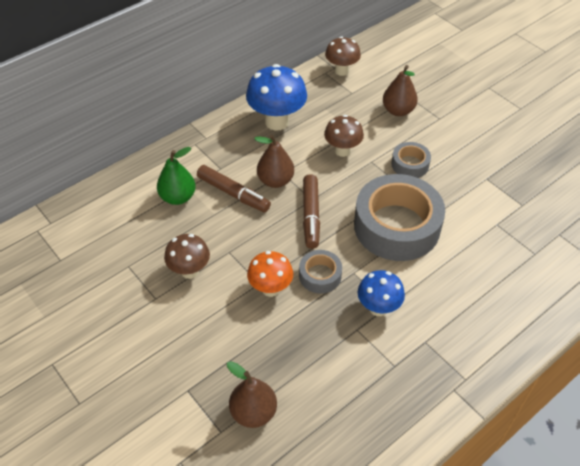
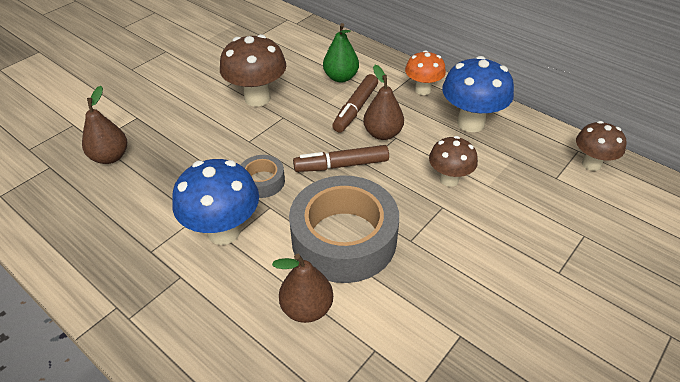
camera: 80 degrees right, 5 degrees down
brown mushroom [164,234,210,279] -> brown mushroom [220,34,286,107], size x1.59
orange mushroom [247,251,293,297] -> orange mushroom moved to [405,50,446,95]
blue mushroom [358,270,405,316] -> blue mushroom [172,159,259,245], size x1.59
brown pear [383,65,418,116] -> brown pear moved to [272,254,333,323]
grey tape [391,142,431,178] -> none

